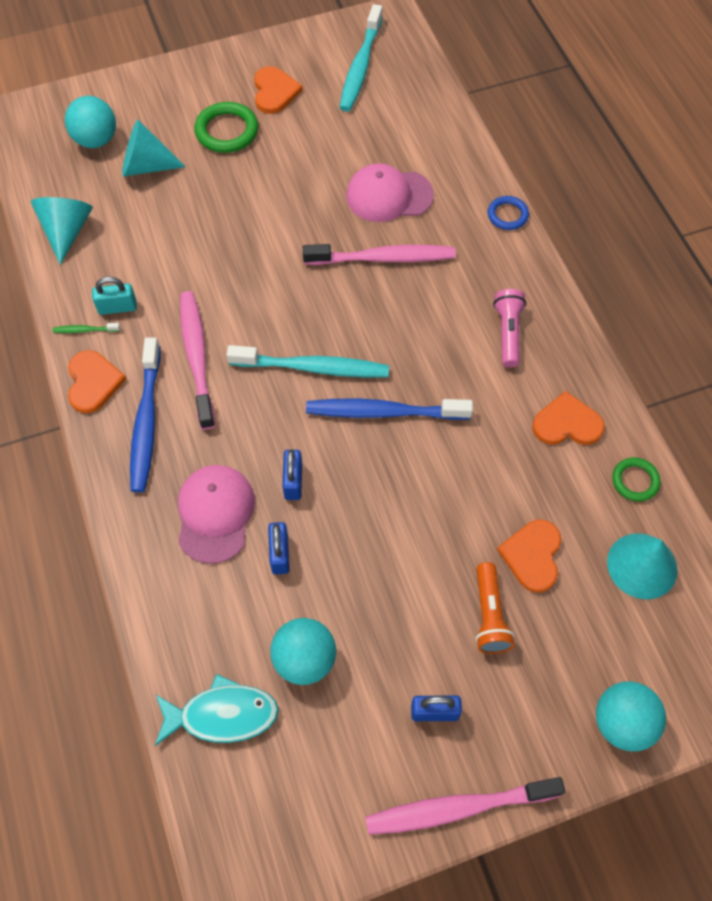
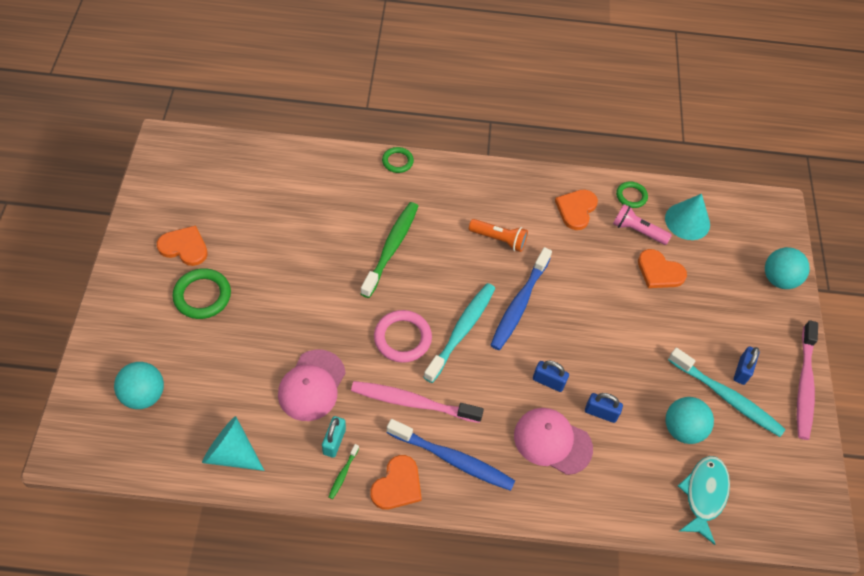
camera: 70 degrees left, 5 degrees down
orange heart [68,350,126,413] -> orange heart turned 105 degrees clockwise [370,455,422,509]
turquoise cone [122,120,186,177] -> none
pink toothbrush [303,244,455,265] -> green toothbrush [360,202,418,298]
turquoise toothbrush [339,4,383,112] -> turquoise toothbrush moved to [668,348,786,437]
pink cap [346,163,434,222] -> pink cap moved to [278,350,346,421]
orange flashlight [476,562,515,654] -> orange flashlight moved to [469,219,528,252]
blue ring [488,196,529,230] -> green ring [382,147,414,173]
pink flashlight [493,289,526,368] -> pink flashlight moved to [613,204,672,245]
none -> pink ring [374,310,432,363]

